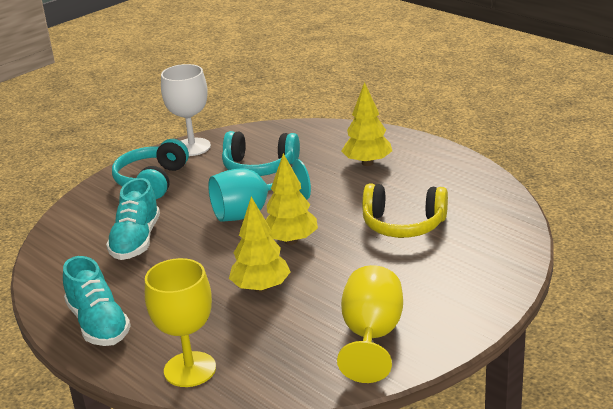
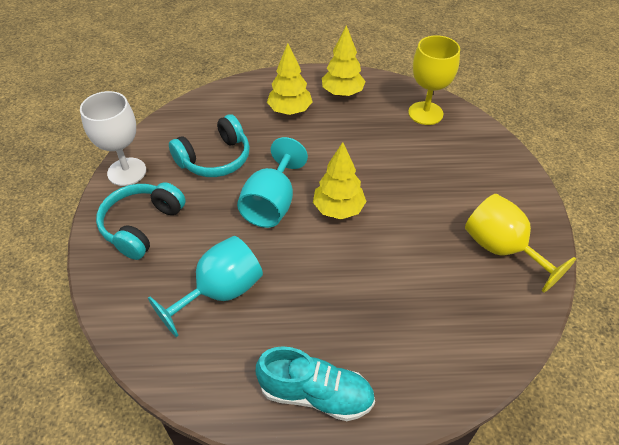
camera: 50 degrees left, 20 degrees up
turquoise shoe [106,178,160,260] -> turquoise goblet [148,236,263,337]
turquoise headphones [112,139,189,199] -> turquoise headphones turned 60 degrees clockwise [96,182,186,260]
yellow goblet [145,258,216,387] -> yellow goblet moved to [408,35,460,125]
yellow tree [229,197,290,293] -> yellow tree moved to [322,25,366,97]
yellow headphones [362,183,448,238] -> none

